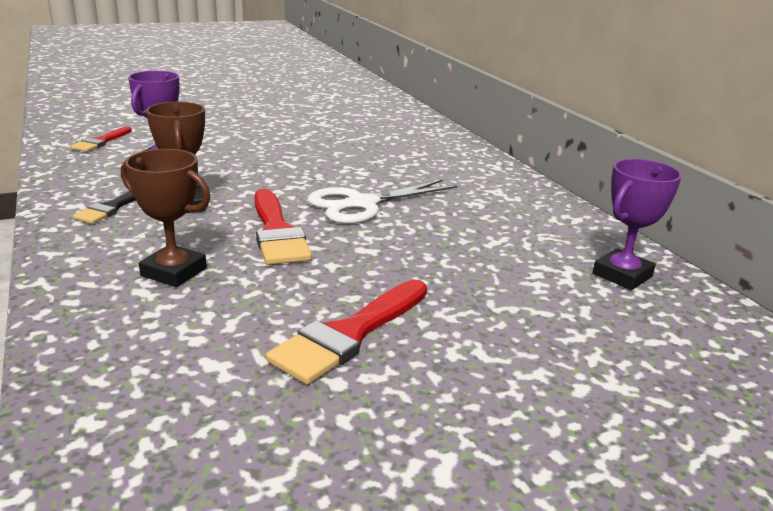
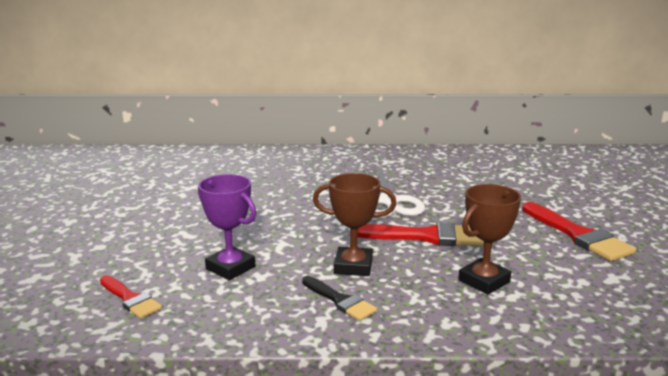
camera: 65 degrees left, 5 degrees down
purple trophy [592,159,682,290] -> none

